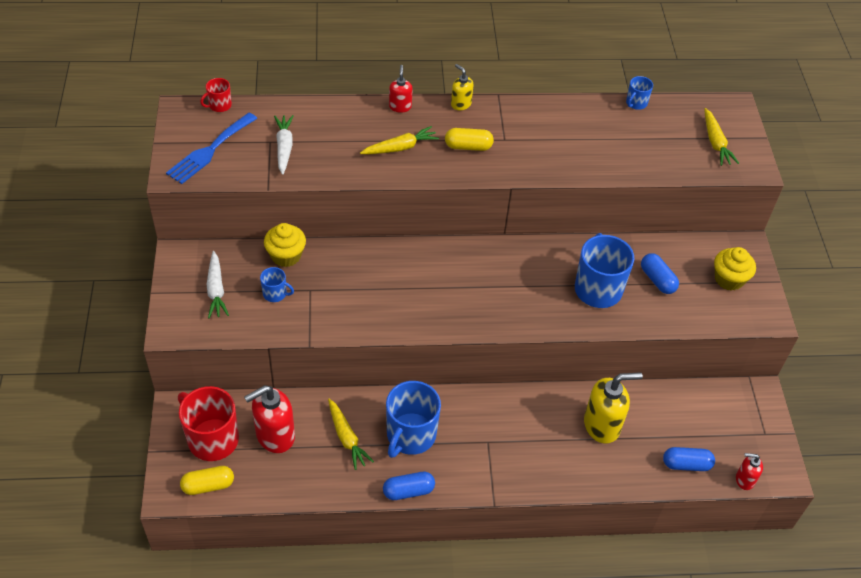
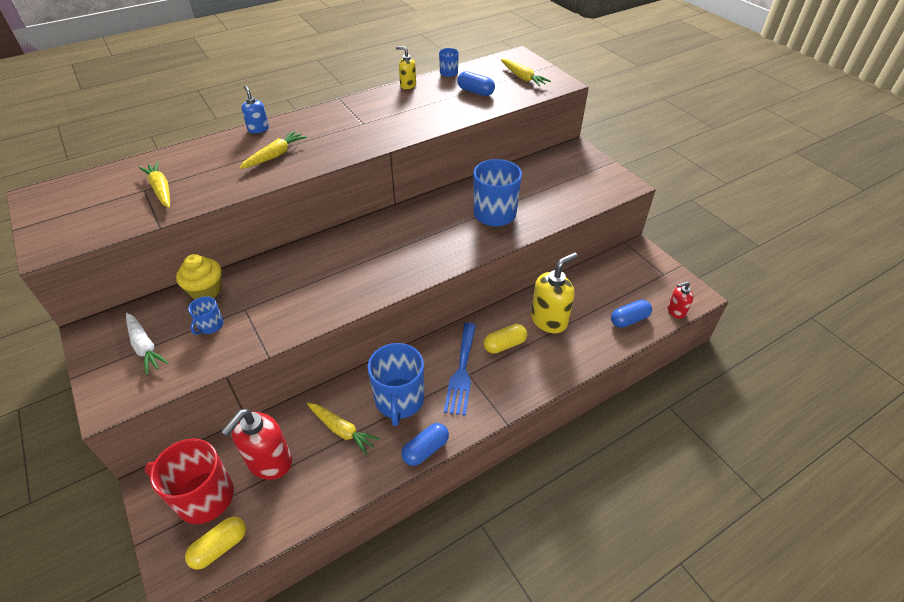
camera: 25 degrees left, 5 degrees down
blue fork [166,113,258,184] -> blue fork moved to [444,323,476,416]
red mug [200,78,232,112] -> none
blue mug [260,267,294,302] -> blue mug turned 120 degrees clockwise [188,296,224,335]
white carrot [274,115,294,175] -> yellow carrot [138,161,170,208]
red soap dispenser [389,65,413,113] -> blue soap dispenser [241,85,269,134]
yellow capsule [445,128,494,151] -> yellow capsule moved to [484,324,527,354]
yellow soap dispenser [451,64,473,111] -> yellow soap dispenser moved to [396,46,416,89]
blue capsule [641,253,679,294] -> blue capsule moved to [457,71,495,96]
yellow cupcake [714,247,756,291] -> none

